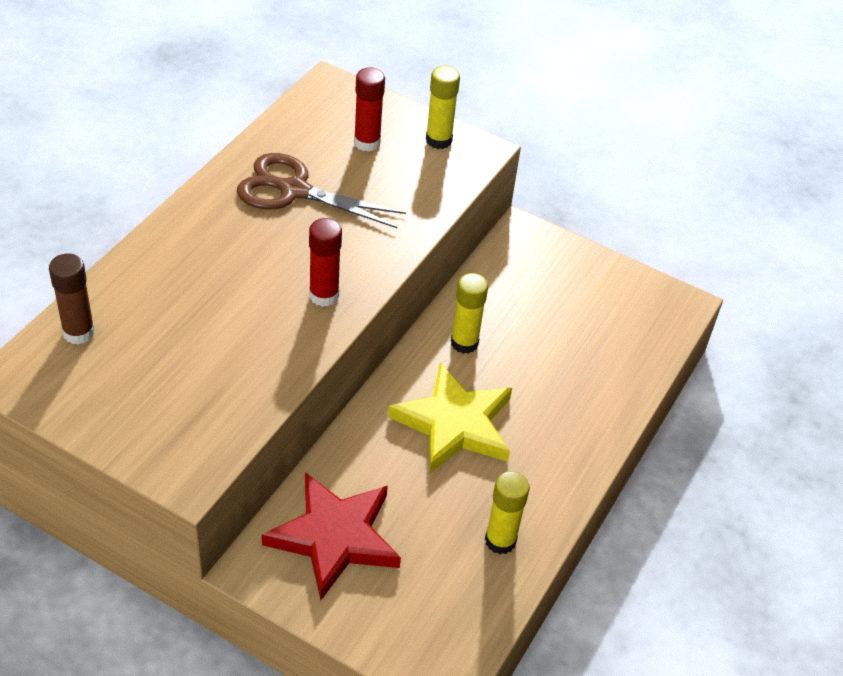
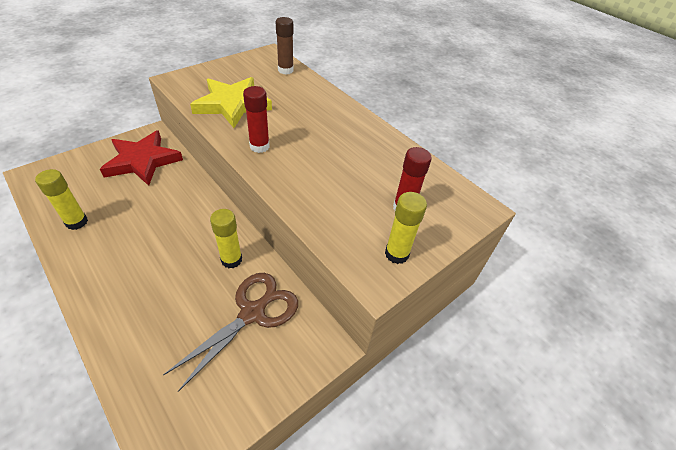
camera: 110 degrees right, 0 degrees up
brown scissors [237,153,406,228] -> brown scissors moved to [163,273,298,392]
yellow star [388,363,512,473] -> yellow star moved to [190,77,272,128]

